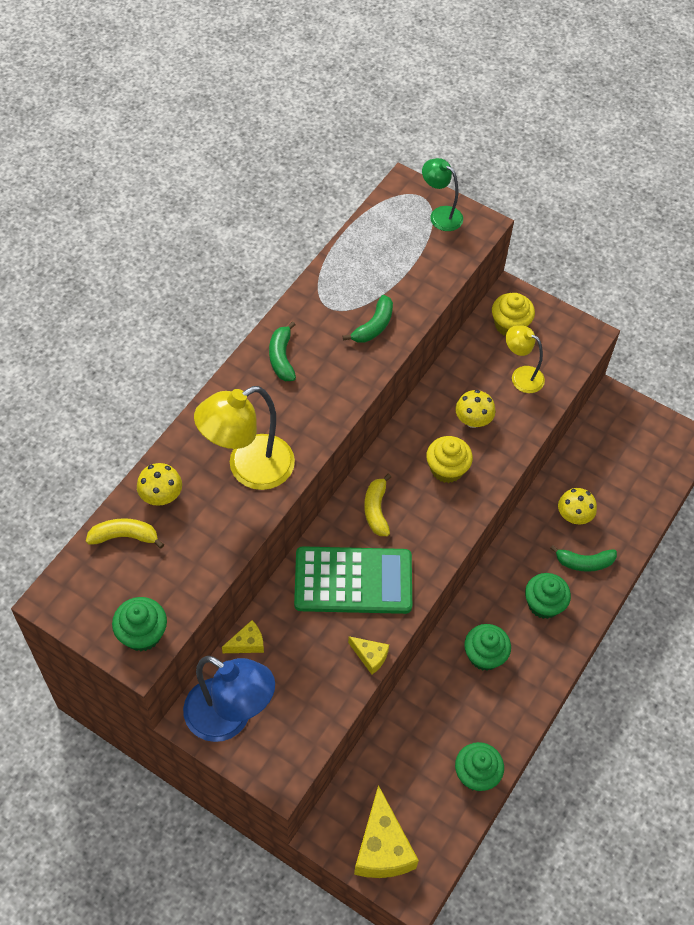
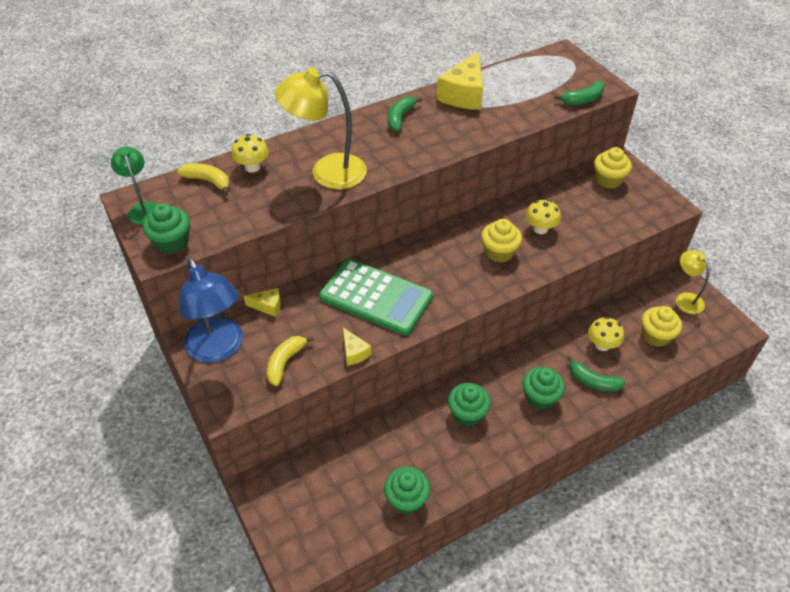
camera: 30 degrees right, 10 degrees down
green banana [343,295,393,343] -> green banana moved to [554,81,605,105]
yellow cheese [354,785,419,878] -> yellow cheese moved to [437,52,483,110]
yellow banana [364,474,391,536] -> yellow banana moved to [266,336,314,386]
green lamp [422,158,463,231] -> green lamp moved to [111,146,158,225]
yellow lamp [506,325,545,393] -> yellow lamp moved to [676,251,710,314]
none -> yellow cupcake [642,306,682,347]

